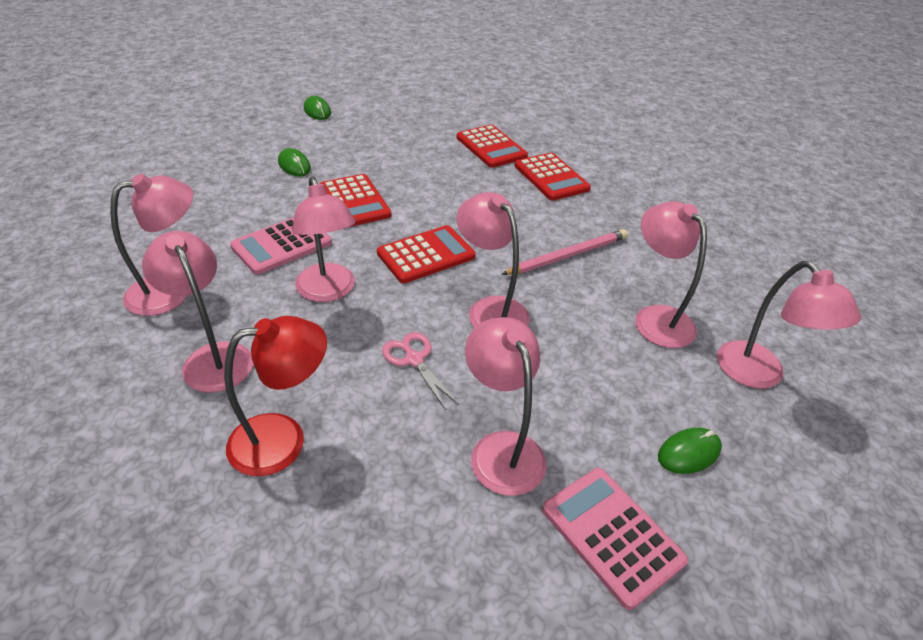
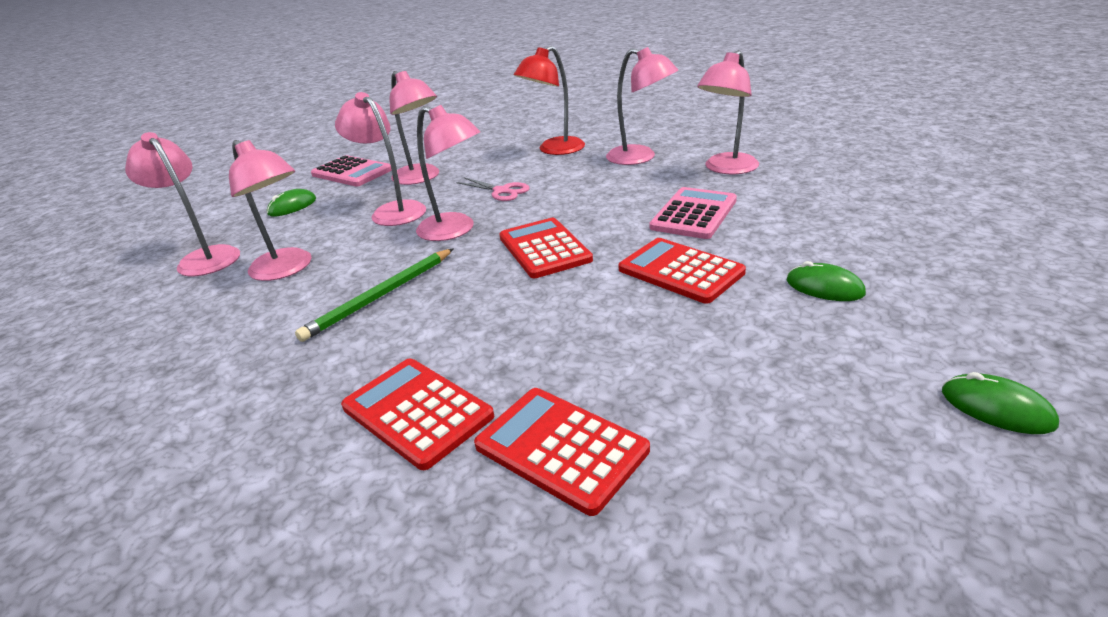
camera: 165 degrees right, 10 degrees down
pink lamp [292,177,356,302] -> pink lamp moved to [335,92,426,226]
red calculator [377,225,476,283] -> red calculator turned 120 degrees clockwise [499,218,593,278]
pink pencil [501,229,628,275] -> green pencil [295,248,454,342]

